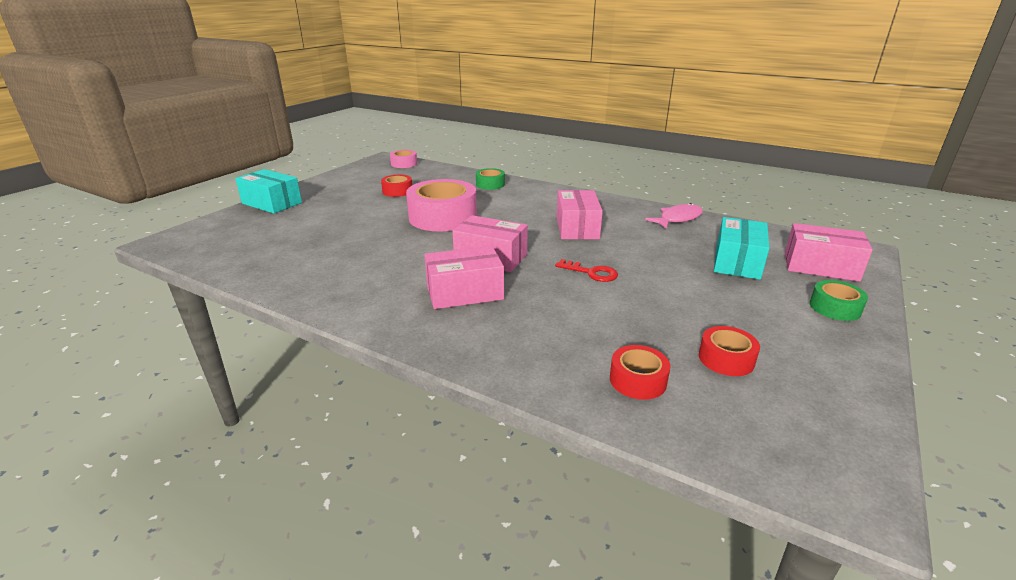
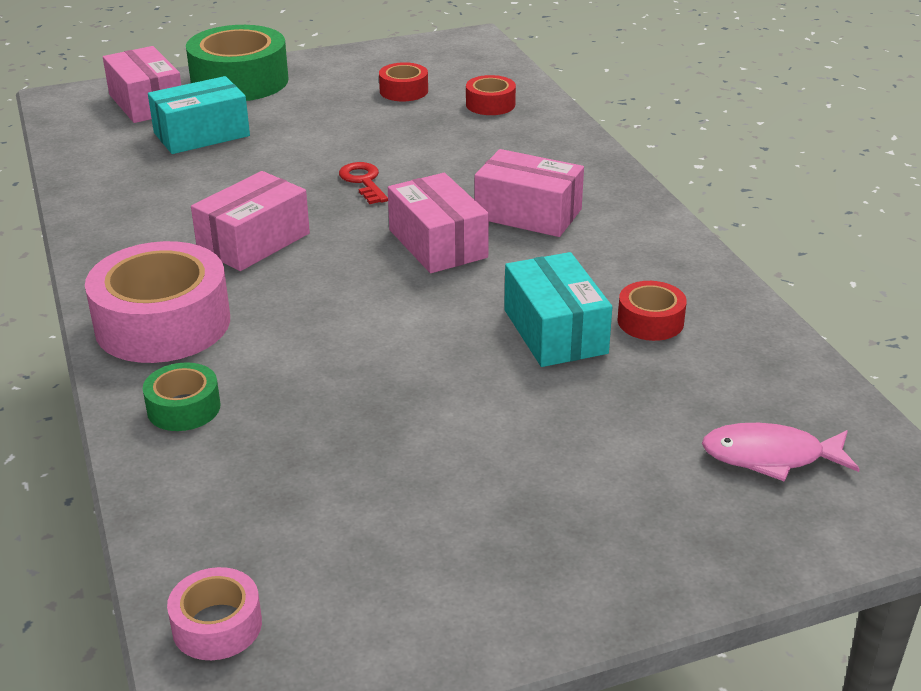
camera: 140 degrees left, 5 degrees up
turquoise box [235,169,302,214] -> turquoise box moved to [504,252,612,367]
red tape [381,175,412,197] -> red tape moved to [617,281,687,341]
pink tape [406,179,477,231] -> pink tape moved to [85,241,230,363]
pink fish [645,203,703,229] -> pink fish moved to [702,423,860,482]
green tape [810,280,868,321] -> green tape [186,25,289,101], size x2.02

